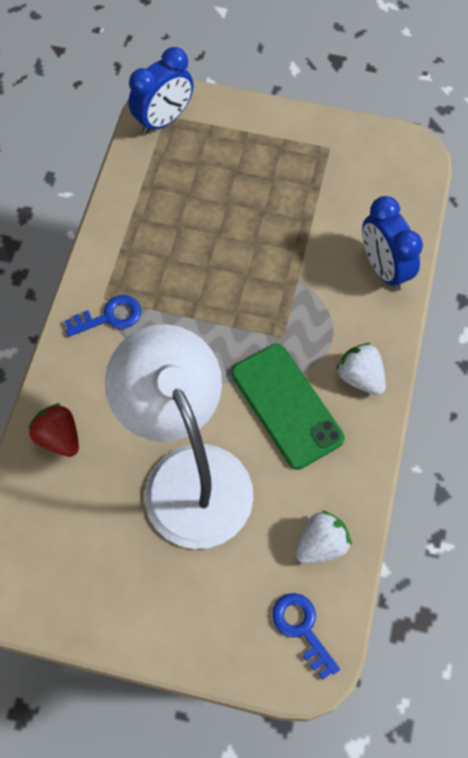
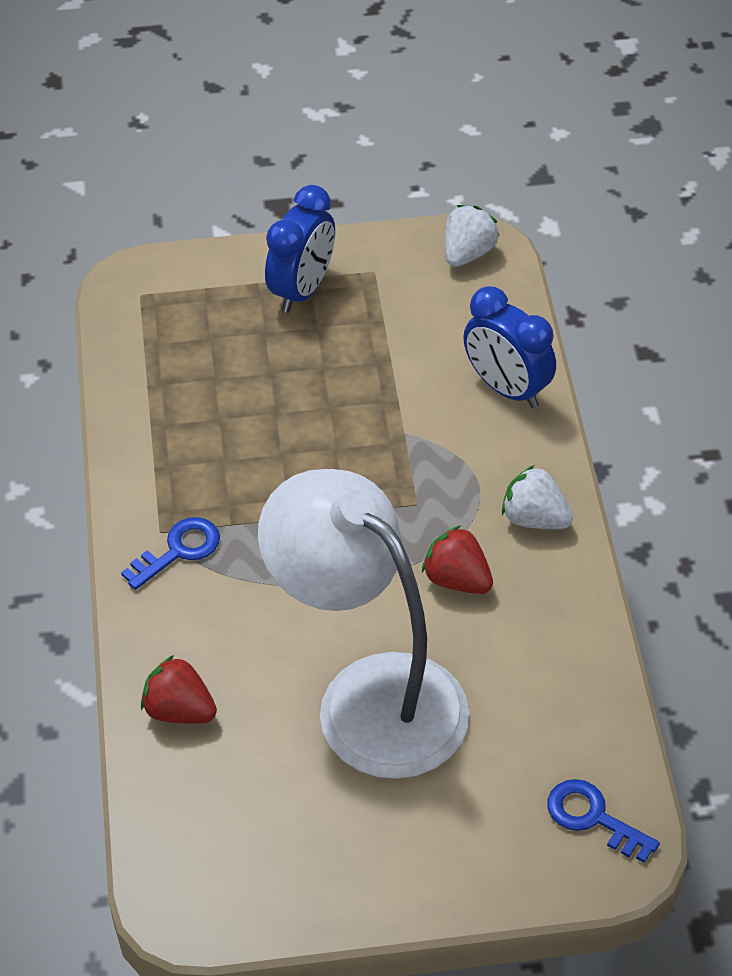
camera: 20 degrees left, 15 degrees down
blue clock [128,47,194,134] -> blue clock moved to [265,185,335,313]
green phone [231,344,344,470] -> red strawberry [422,525,493,594]
white strawberry [296,510,352,564] -> white strawberry moved to [445,205,499,267]

